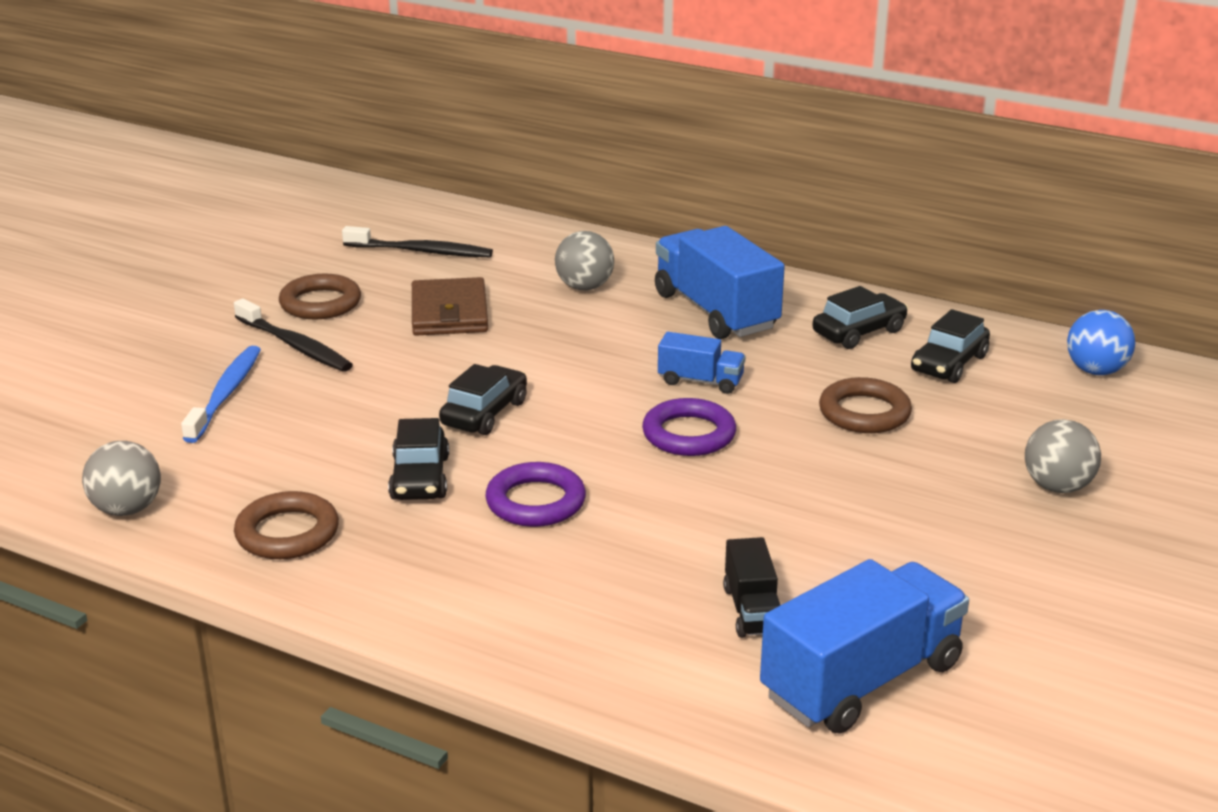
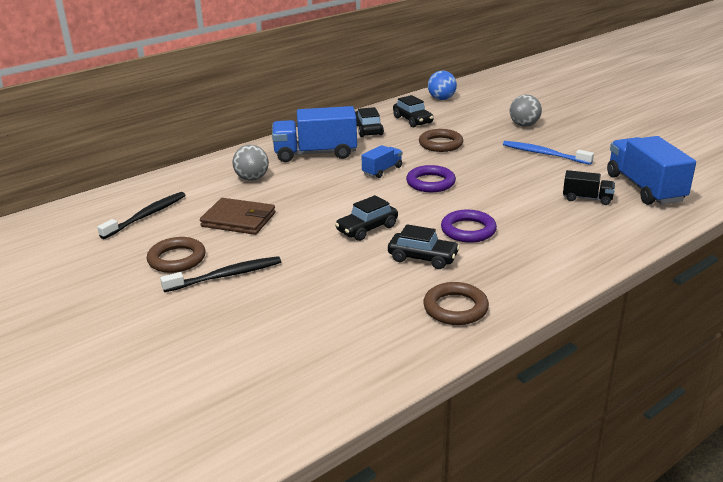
camera: 65 degrees left, 0 degrees up
grey ball [82,441,161,516] -> none
blue toothbrush [181,346,261,443] -> blue toothbrush moved to [503,141,594,165]
black car [439,364,527,435] -> black car turned 90 degrees counterclockwise [335,195,398,241]

